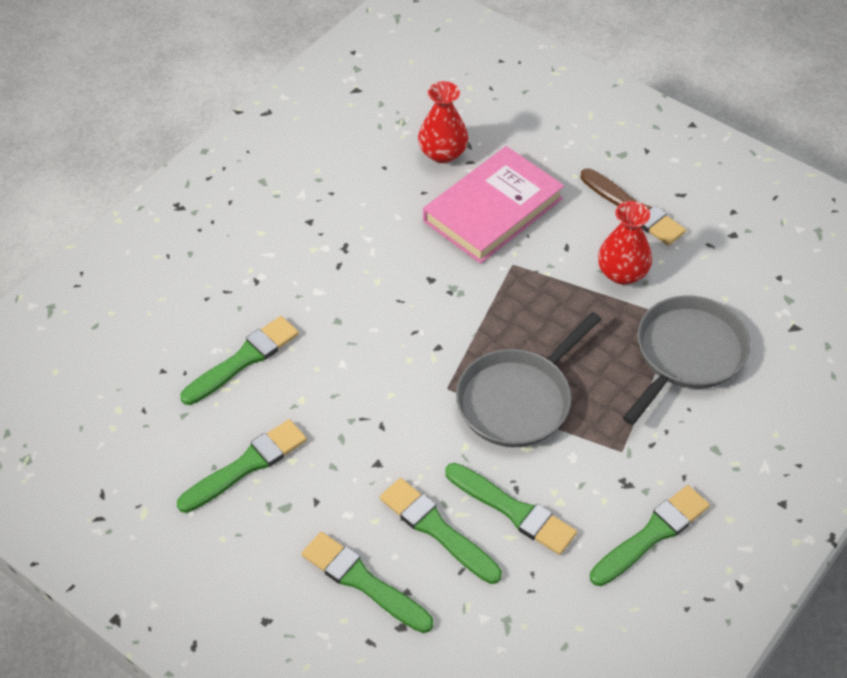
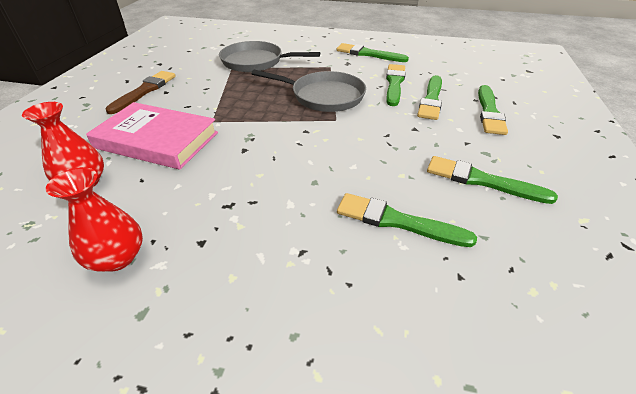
camera: 115 degrees left, 10 degrees down
red vase [598,201,652,285] -> red vase moved to [46,167,143,272]

